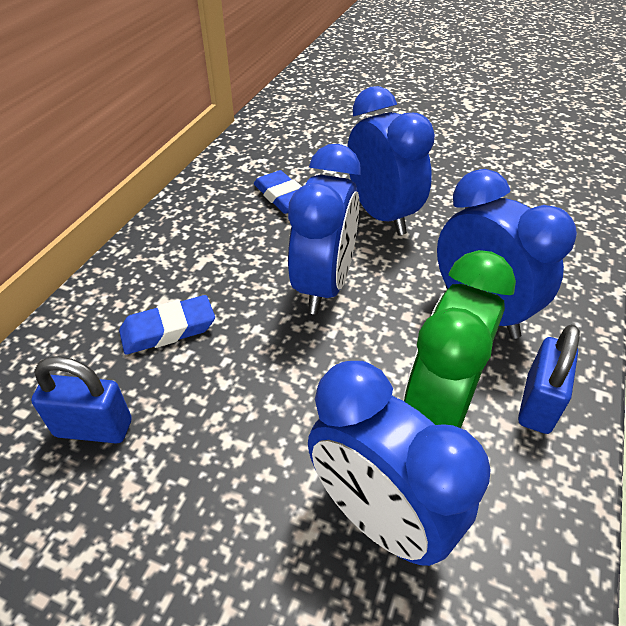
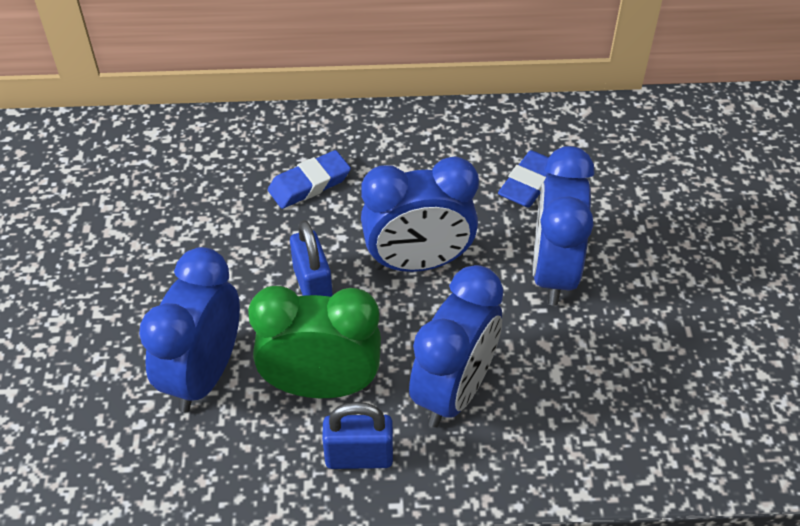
camera: 65 degrees right, 5 degrees up
blue padlock [31,356,132,443] -> blue padlock moved to [290,220,333,297]
blue eraser [119,295,215,355] -> blue eraser turned 75 degrees counterclockwise [268,150,351,209]
blue clock [347,86,435,235] -> blue clock turned 150 degrees clockwise [533,146,595,306]

